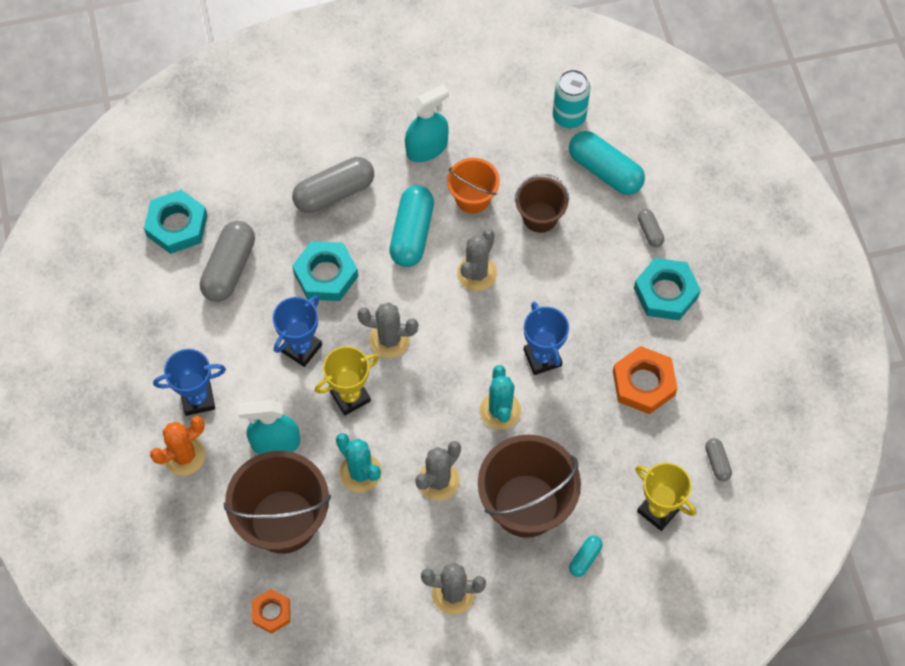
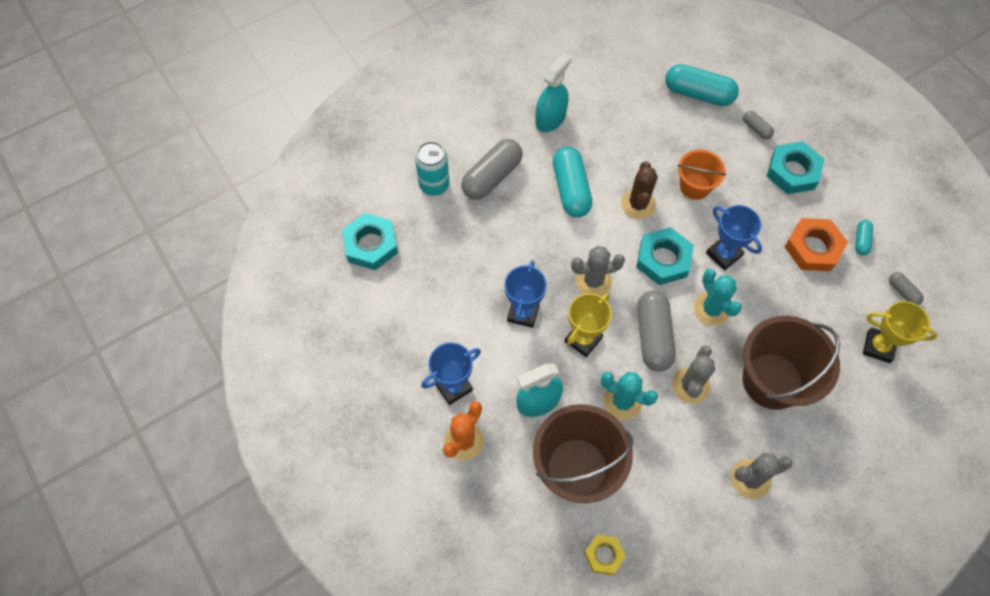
camera: 20 degrees left, 0 degrees up
grey capsule [200,221,255,302] -> grey capsule moved to [637,291,676,372]
orange nut [252,589,290,634] -> yellow nut [584,535,626,575]
turquoise nut [292,241,358,301] -> turquoise nut moved to [636,227,694,285]
orange bucket [447,158,500,214] -> orange bucket moved to [677,149,726,200]
grey cactus [457,229,497,291] -> brown cactus [621,161,658,219]
brown bucket [514,174,569,233] -> none
turquoise can [553,69,590,128] -> turquoise can moved to [415,141,450,196]
turquoise capsule [569,536,603,577] -> turquoise capsule moved to [855,220,873,255]

